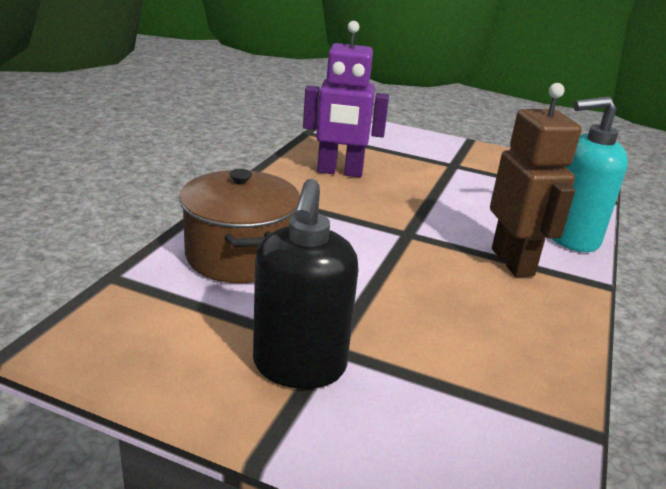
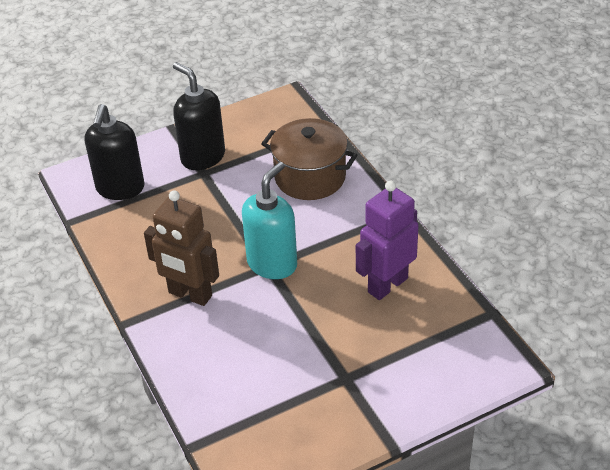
camera: 135 degrees right, 15 degrees up
turquoise soap dispenser [551,96,628,252] -> turquoise soap dispenser moved to [242,162,297,279]
none -> black soap dispenser [84,104,144,200]

